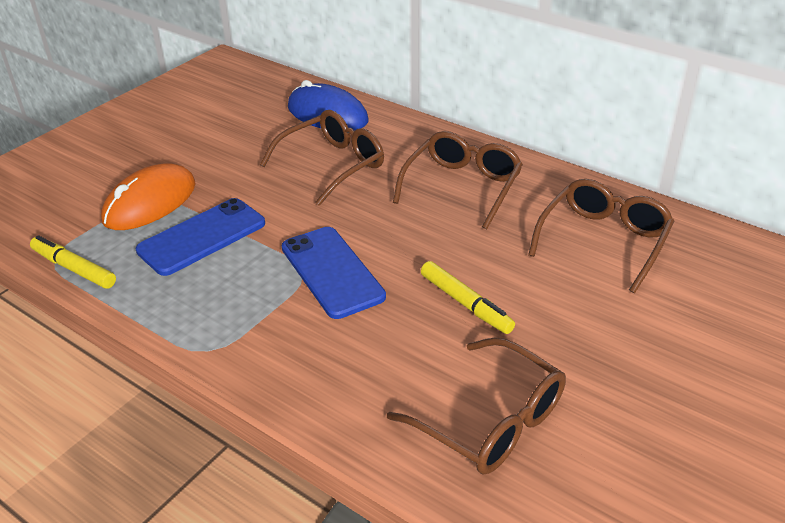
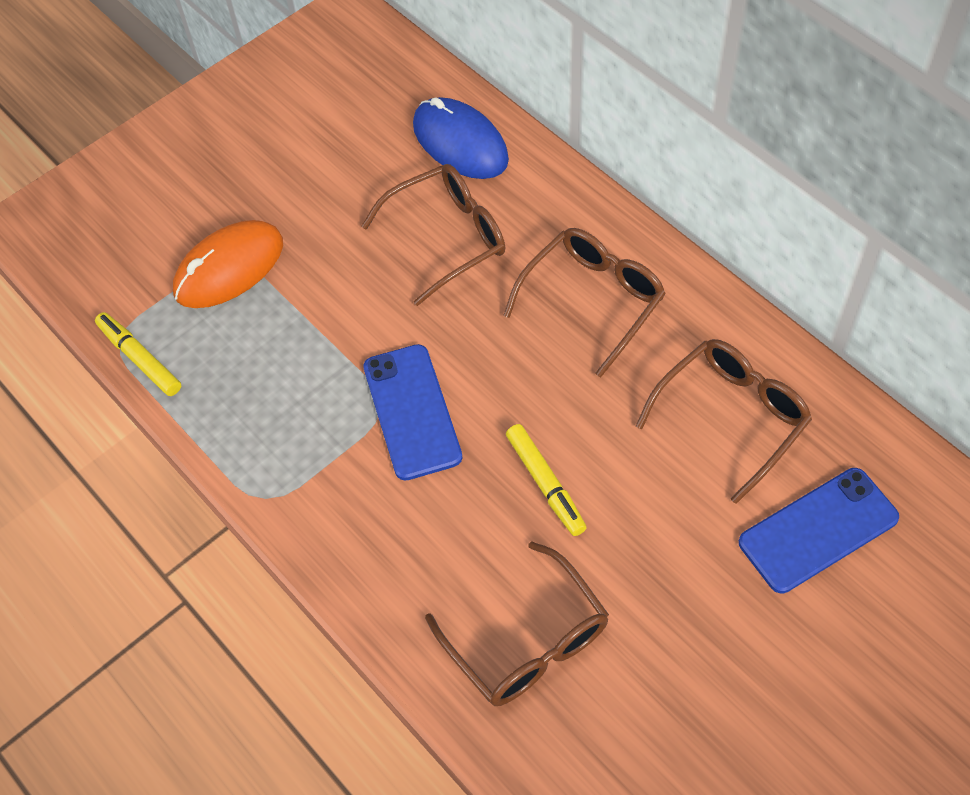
camera: 15 degrees right, 20 degrees up
blue phone [136,198,265,276] -> blue phone moved to [739,468,899,593]

